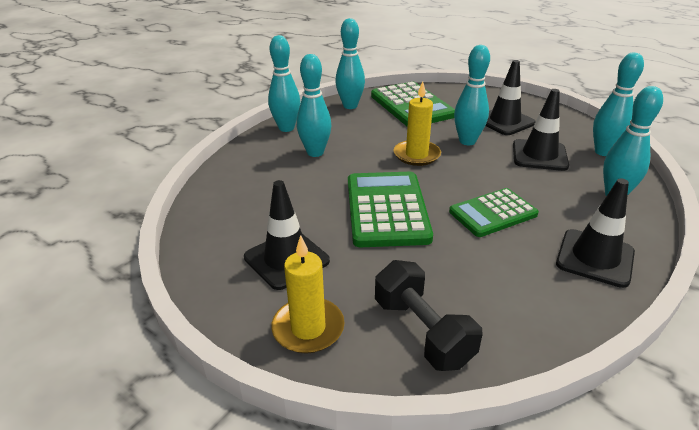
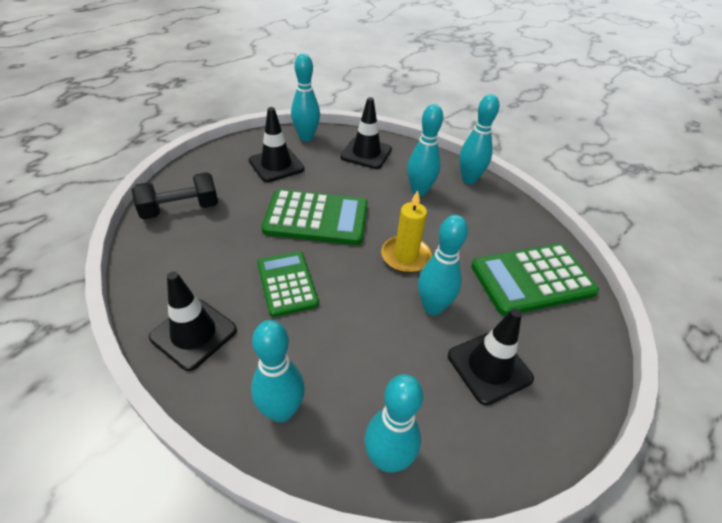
camera: 95 degrees right, 10 degrees up
yellow candle [271,235,345,354] -> none
turquoise bowling pin [335,18,365,109] -> turquoise bowling pin moved to [291,54,320,141]
black traffic cone [513,89,569,171] -> black traffic cone moved to [340,97,392,169]

